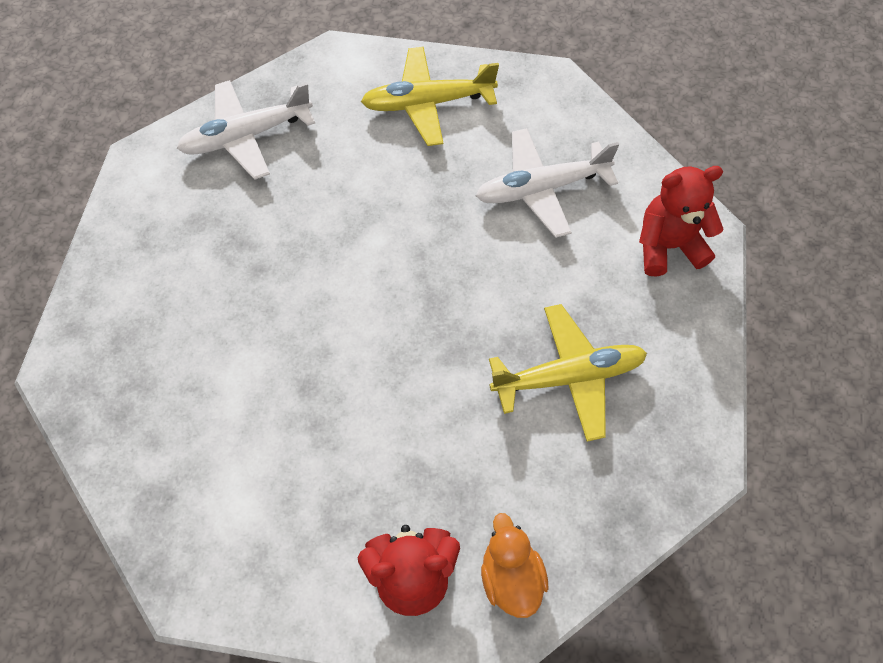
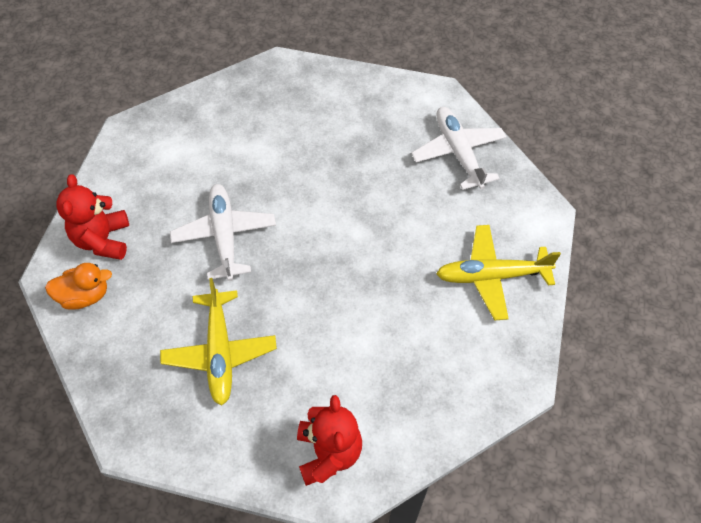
camera: 95 degrees right, 5 degrees down
yellow plane [361,47,499,146] -> yellow plane turned 90 degrees counterclockwise [436,225,561,320]
white plane [476,128,619,238] -> white plane moved to [170,184,276,281]

